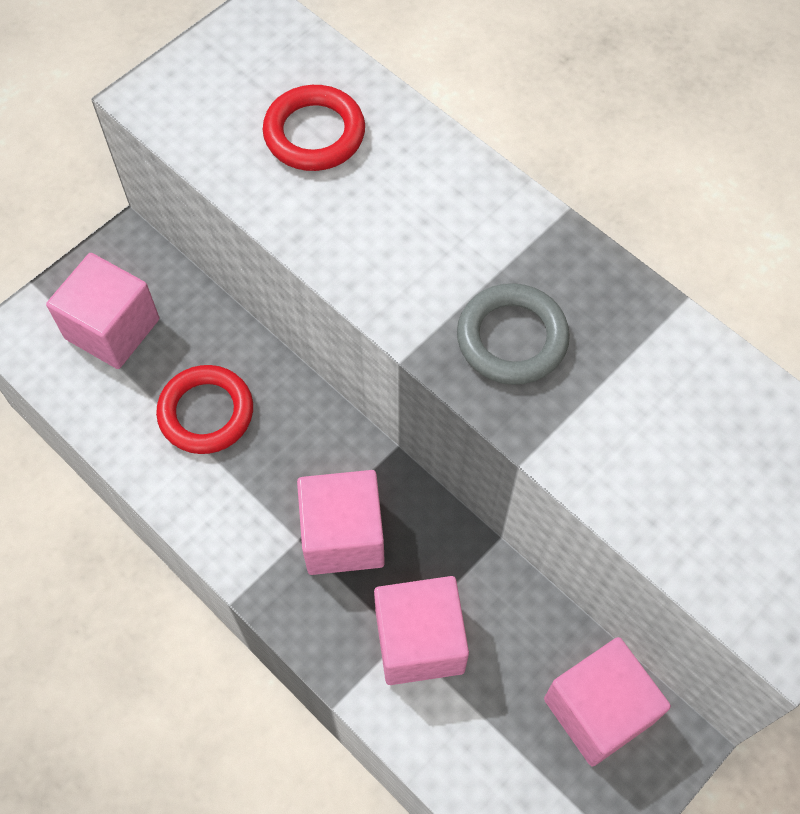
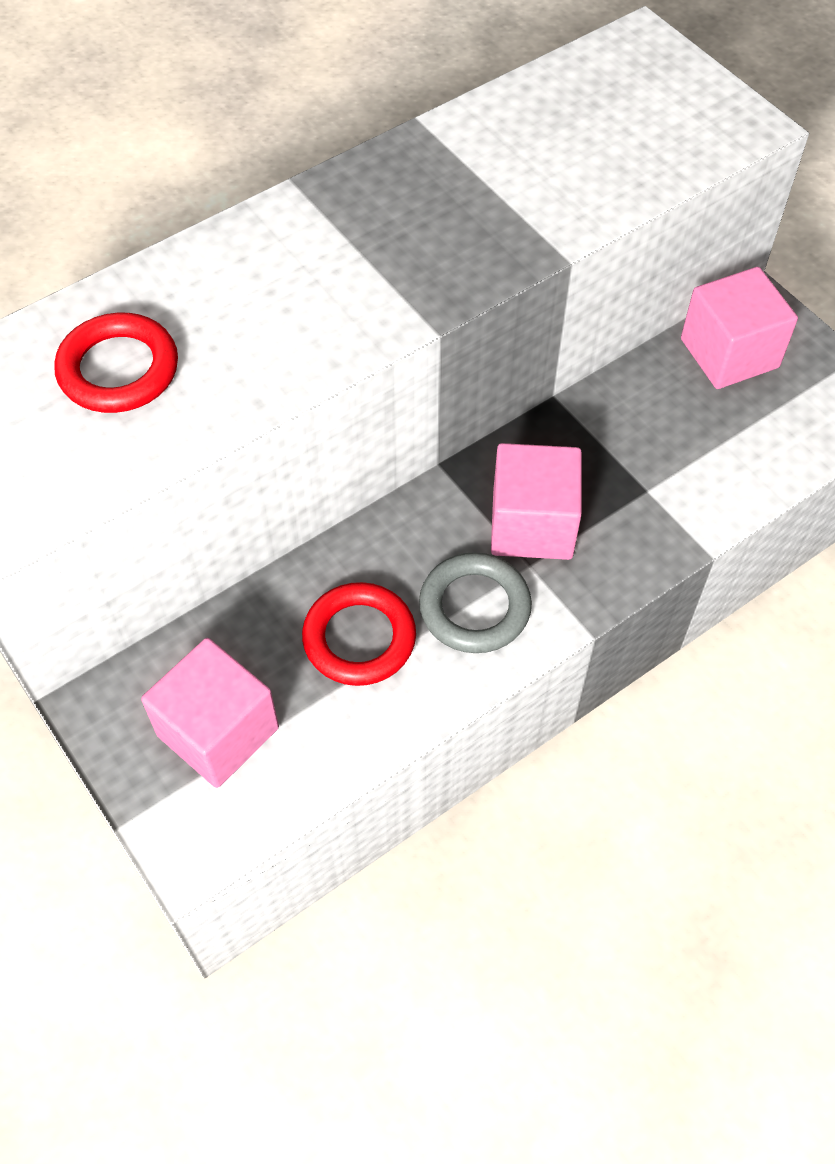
camera: 80 degrees left, 5 degrees down
pink cube [374,576,469,685] -> none
grey ring [457,283,570,385] -> grey ring moved to [419,552,532,653]

